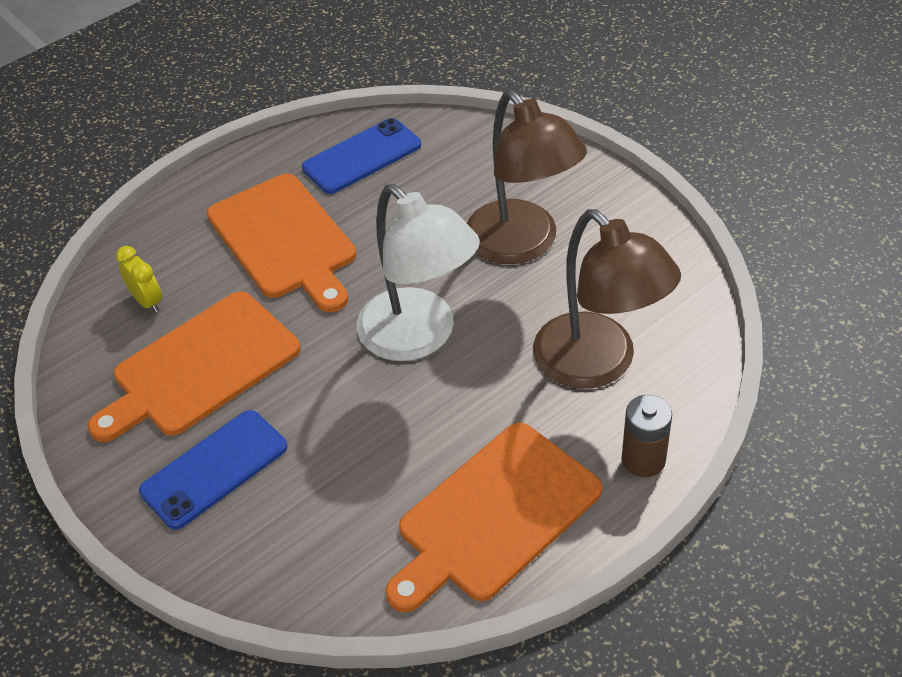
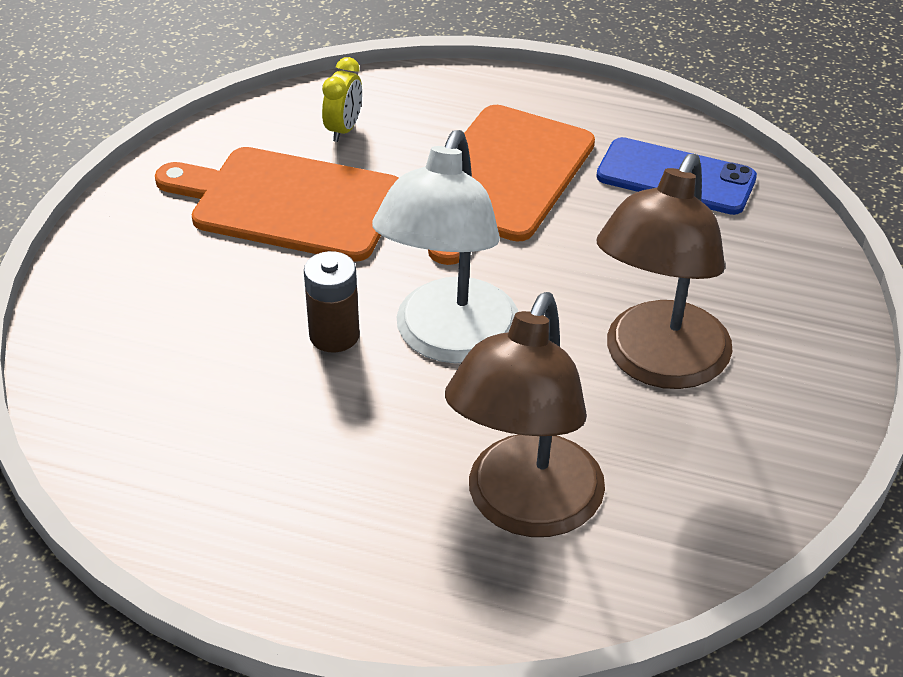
camera: 55 degrees right, 5 degrees down
blue phone [139,410,287,530] -> none
orange cutting board [385,423,602,613] -> none
brown battery [622,395,672,477] -> brown battery moved to [304,251,360,352]

